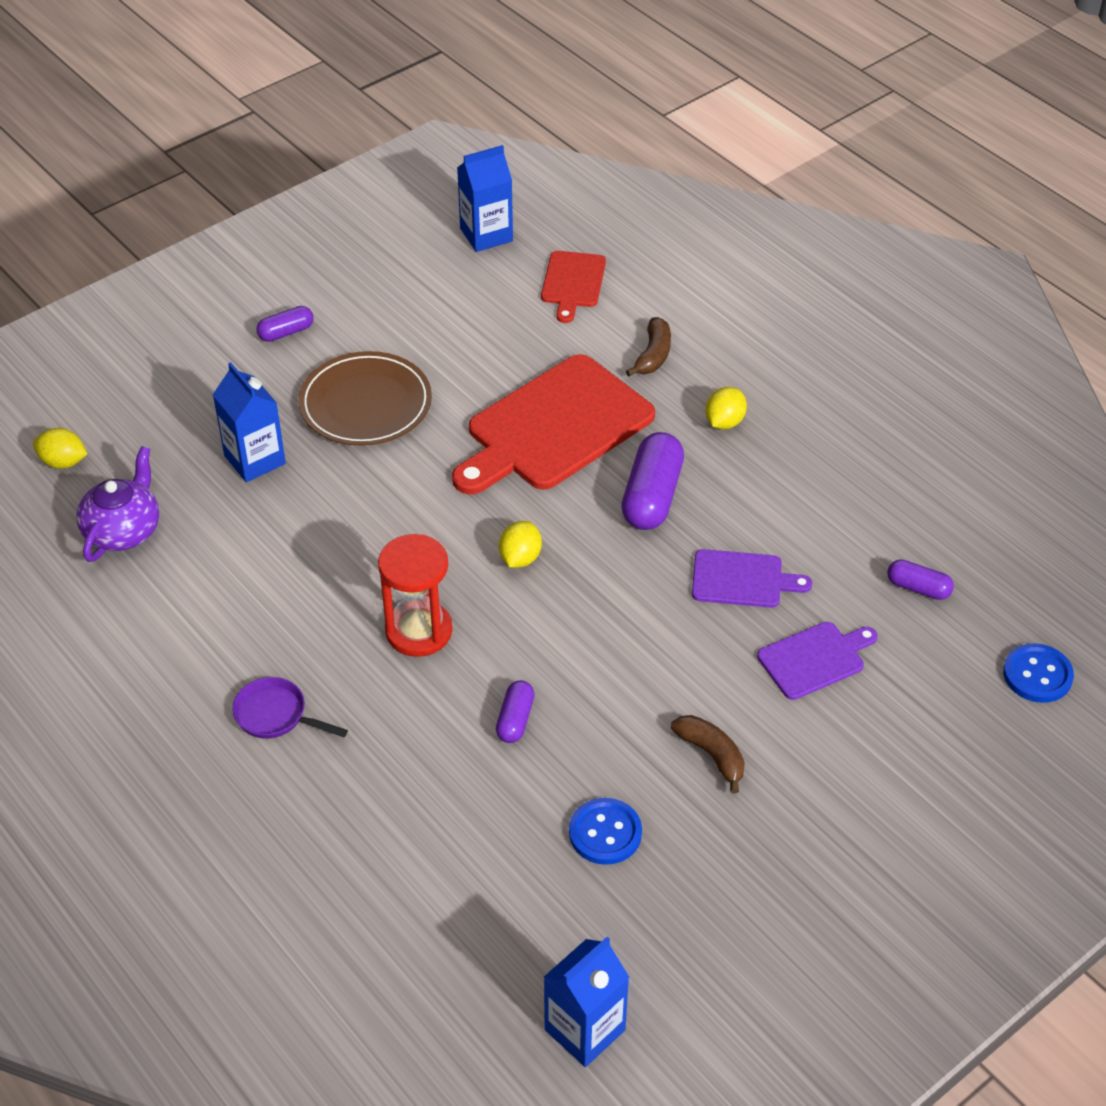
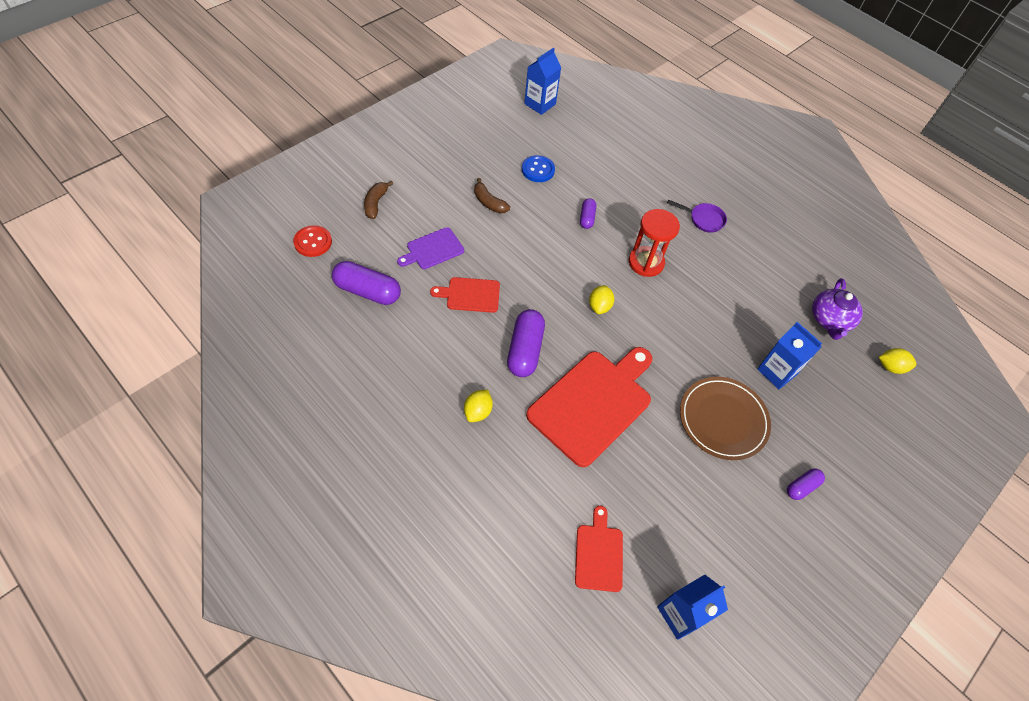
camera: 170 degrees right, 10 degrees up
brown banana [626,317,671,376] -> brown banana moved to [364,181,393,219]
purple cutting board [692,549,812,608] -> red cutting board [430,277,500,313]
purple capsule [887,559,954,600] -> purple capsule [332,261,401,305], size x1.83
blue button [1003,643,1074,703] -> red button [293,225,332,257]

